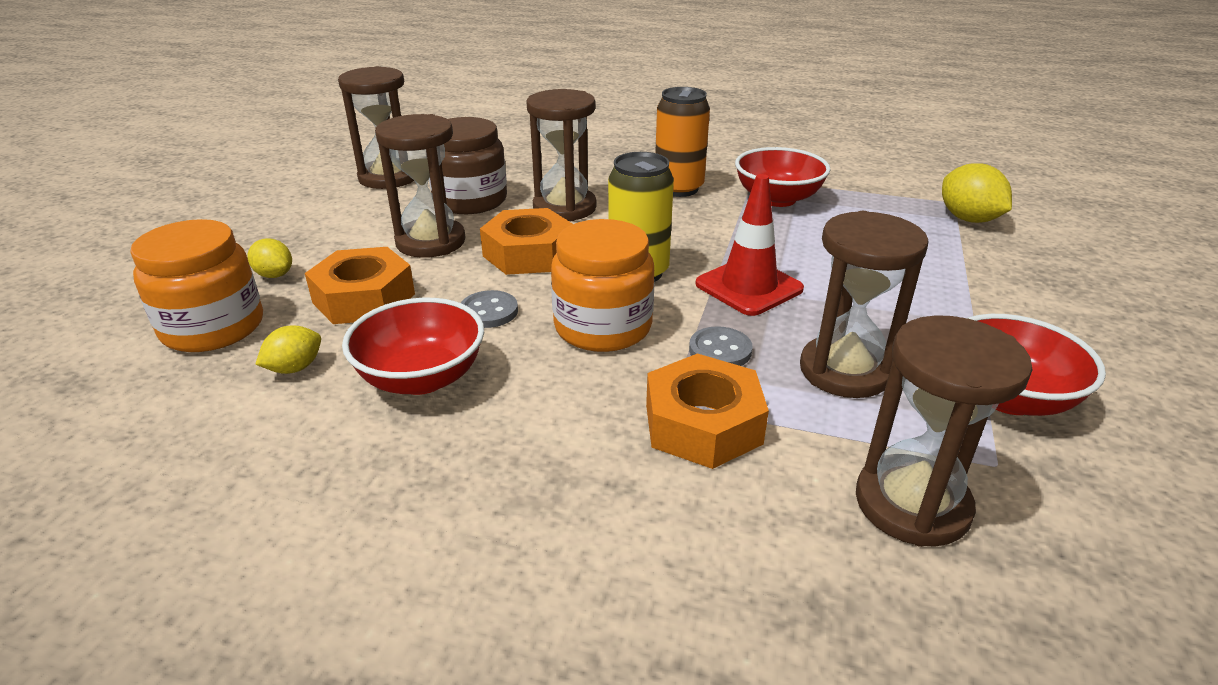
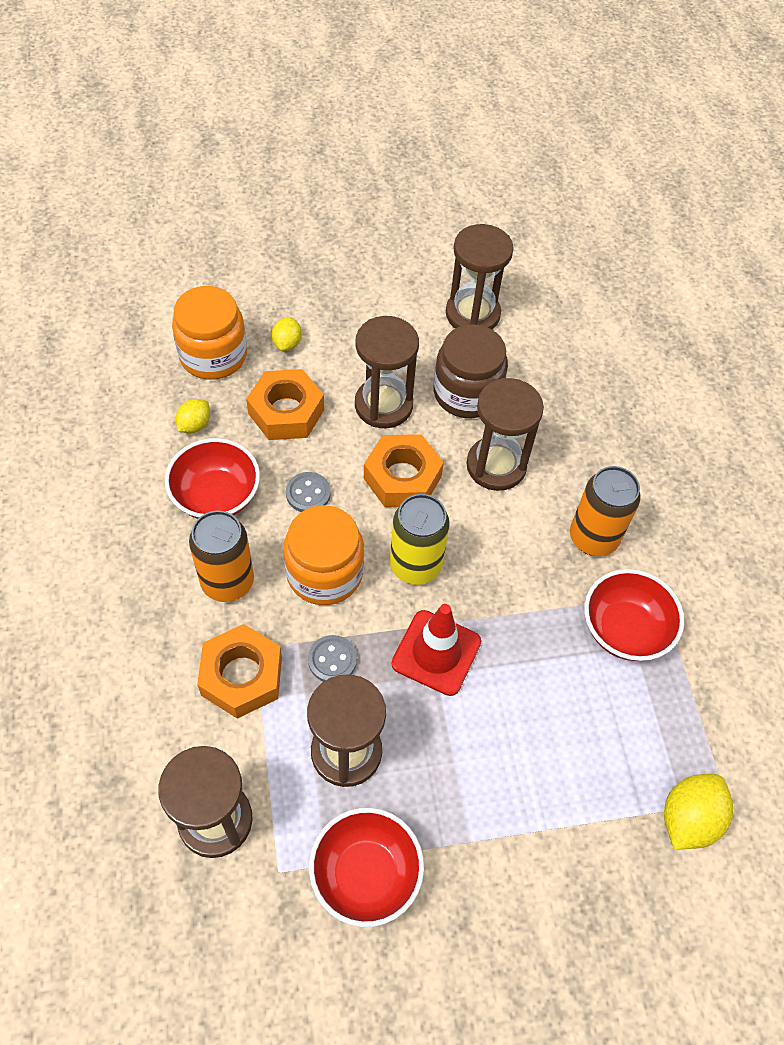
camera: 60 degrees right, 25 degrees up
yellow lemon [256,325,321,374] -> yellow lemon turned 75 degrees counterclockwise [176,399,210,433]
none -> orange can [189,511,254,602]

